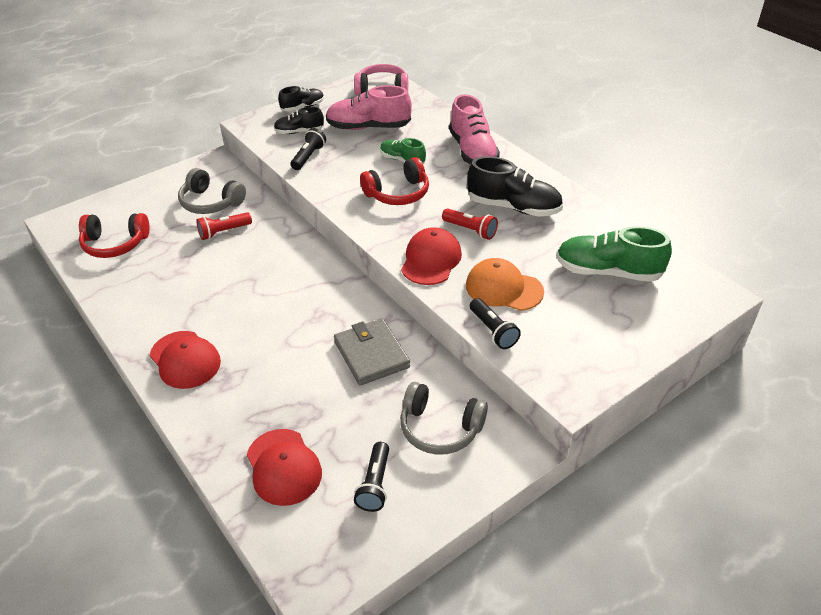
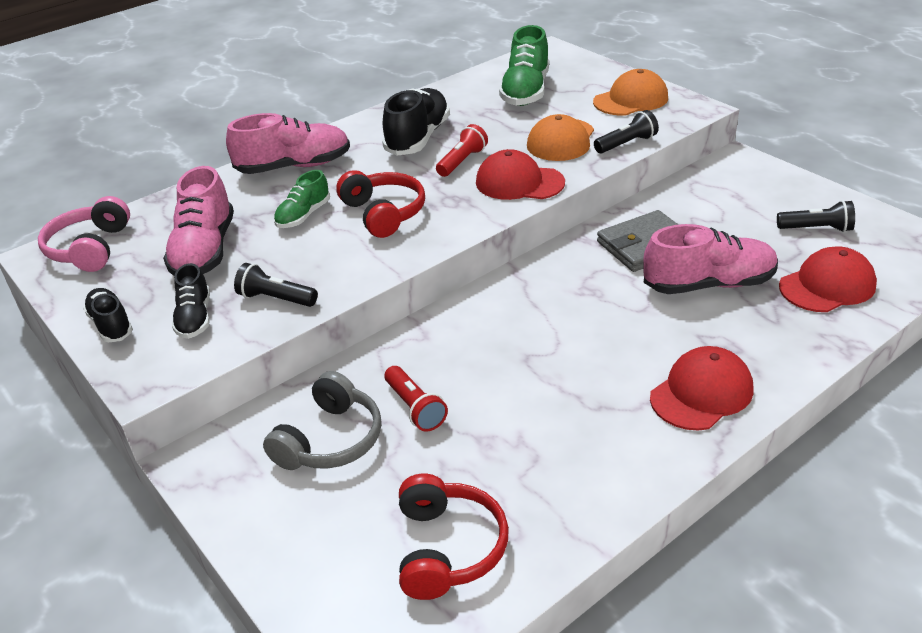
camera: 90 degrees left, 5 degrees down
grey headphones [400,382,488,455] -> none
none -> orange cap [593,69,668,115]
none -> pink shoe [643,224,778,294]

